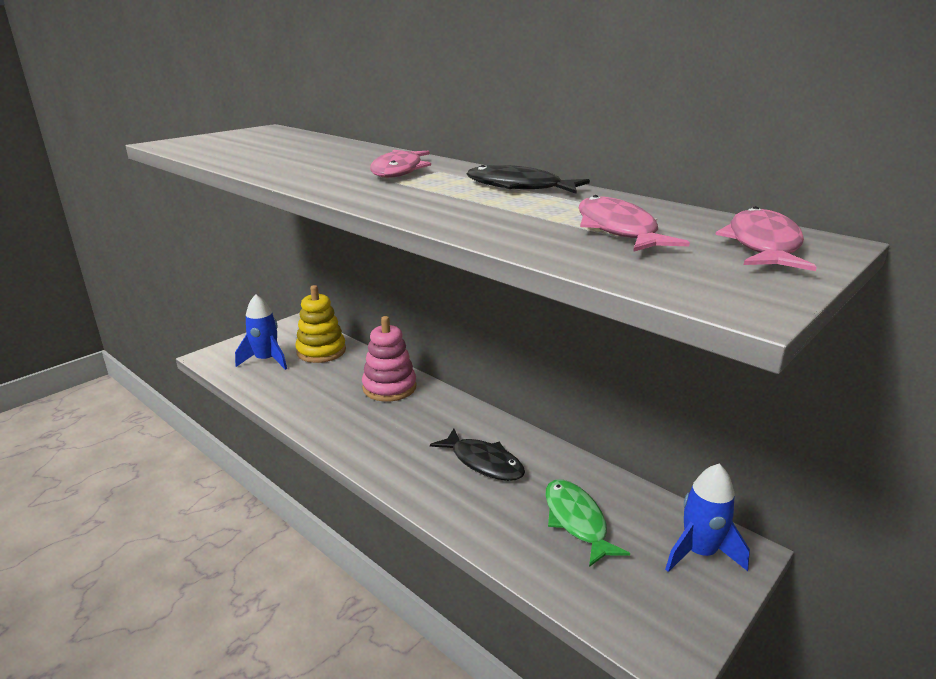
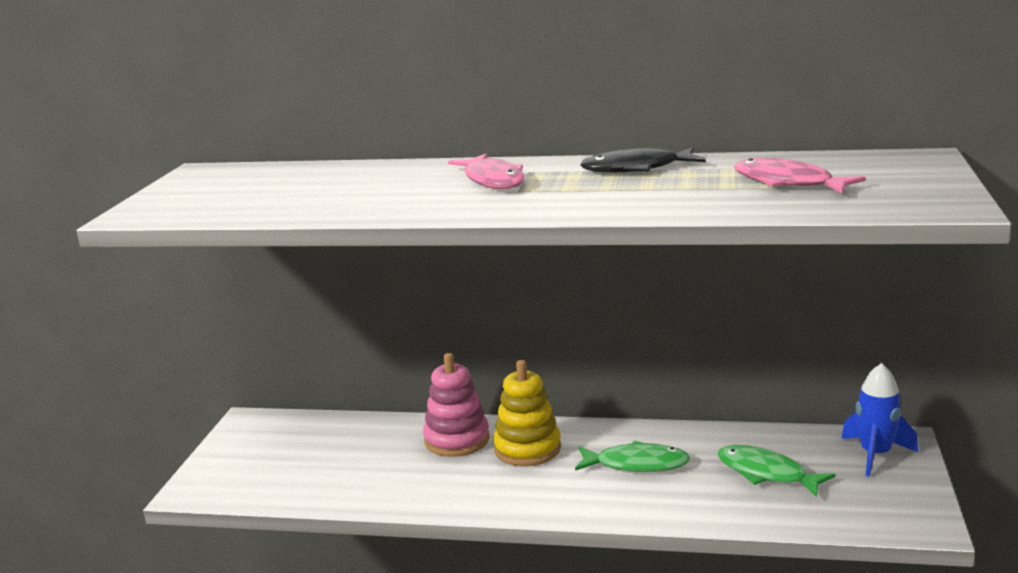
camera: 30 degrees left, 5 degrees down
blue rocket [235,294,287,370] -> none
yellow stacking toy [295,285,346,363] -> yellow stacking toy moved to [493,360,561,466]
black fish [430,429,525,481] -> green fish [575,441,690,472]
pink fish [715,206,817,271] -> none

